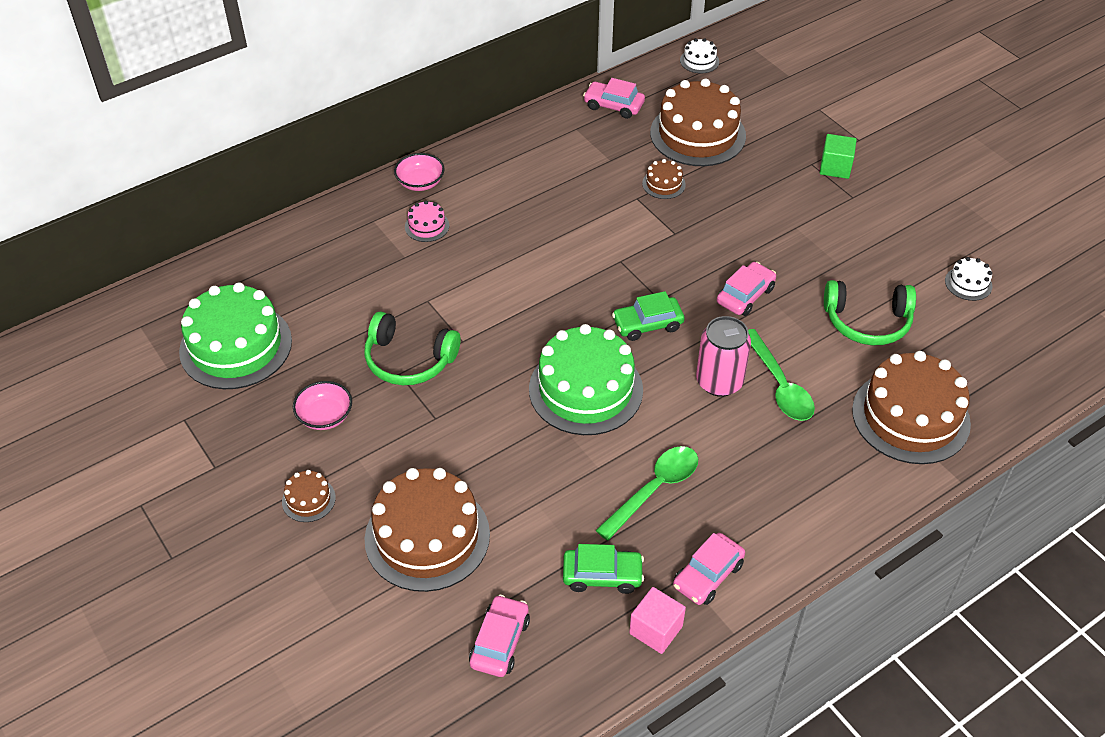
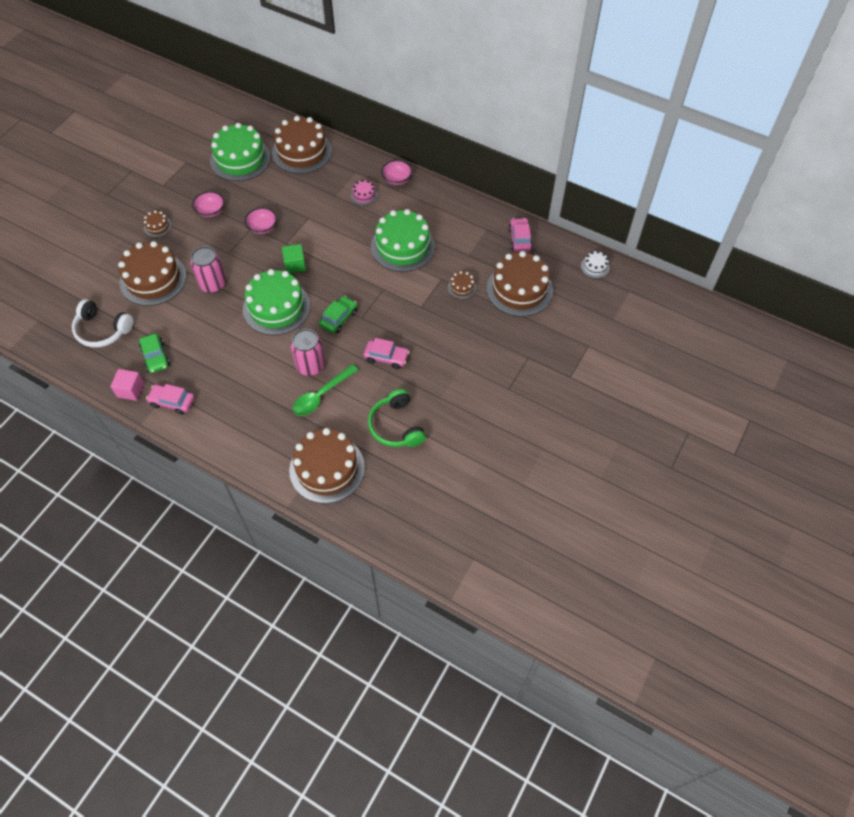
camera: 65 degrees right, 10 degrees up
green headphones [364,311,460,385] -> pink bowl [245,208,277,234]
pink car [469,595,530,677] -> white headphones [72,299,134,347]
green spoon [595,446,698,541] -> none
green car [612,291,685,341] -> green car turned 75 degrees clockwise [319,296,357,333]
green cube [820,134,857,179] -> green cube moved to [282,244,306,274]
white cake [945,257,992,301] -> none
none -> pink can [190,246,226,293]
none -> brown cake [272,116,332,174]
none -> green cake [371,209,435,272]

